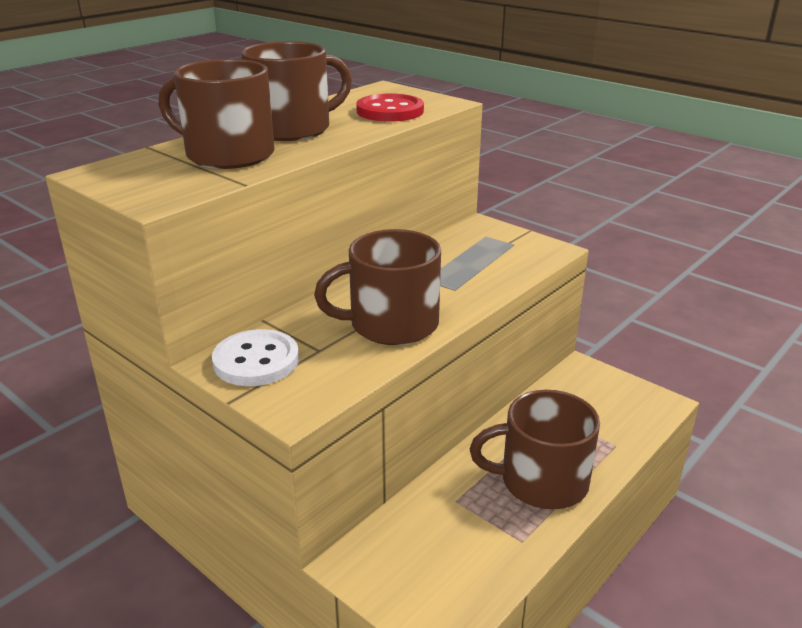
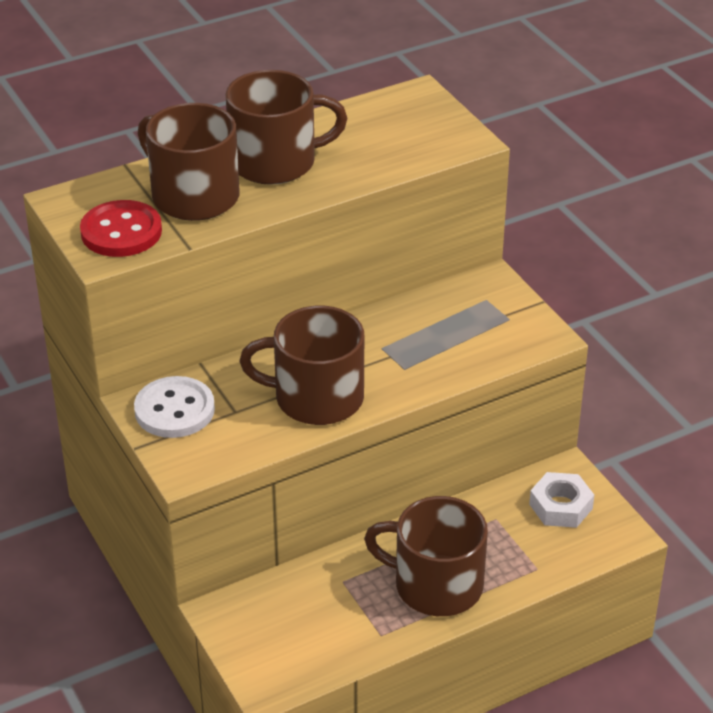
camera: 20 degrees right, 10 degrees up
red button [356,93,424,122] -> red button moved to [80,200,162,257]
none -> white nut [529,472,594,528]

